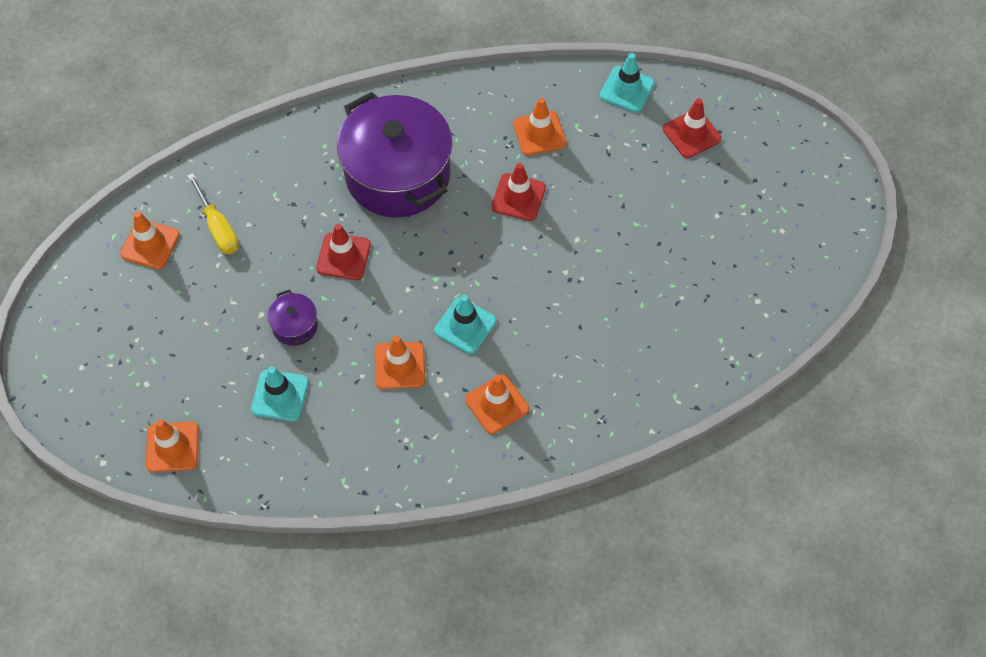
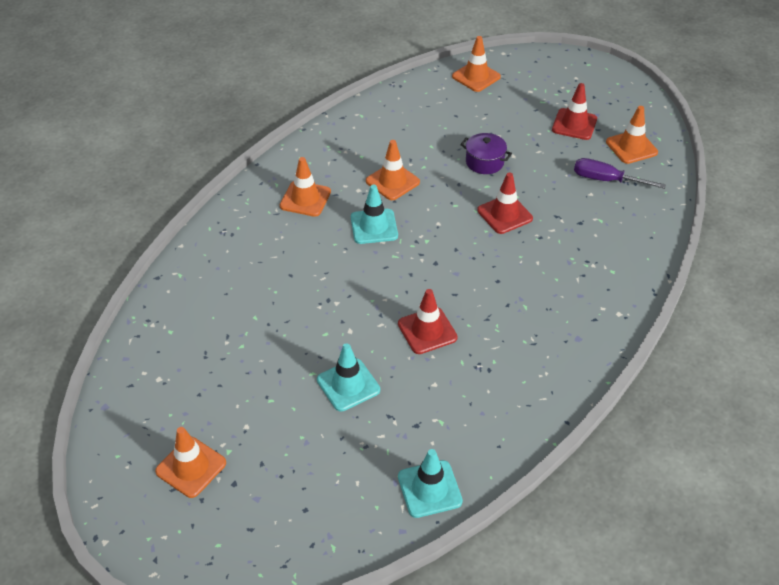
camera: 140 degrees right, 15 degrees down
yellow screwdriver [187,173,239,254] -> purple screwdriver [574,158,666,189]
turquoise traffic cone [251,366,309,421] -> turquoise traffic cone moved to [317,343,380,412]
purple pot [337,92,453,218] -> none
orange traffic cone [513,98,566,156] -> orange traffic cone moved to [155,427,226,498]
red traffic cone [663,98,721,158] -> red traffic cone moved to [552,83,597,140]

